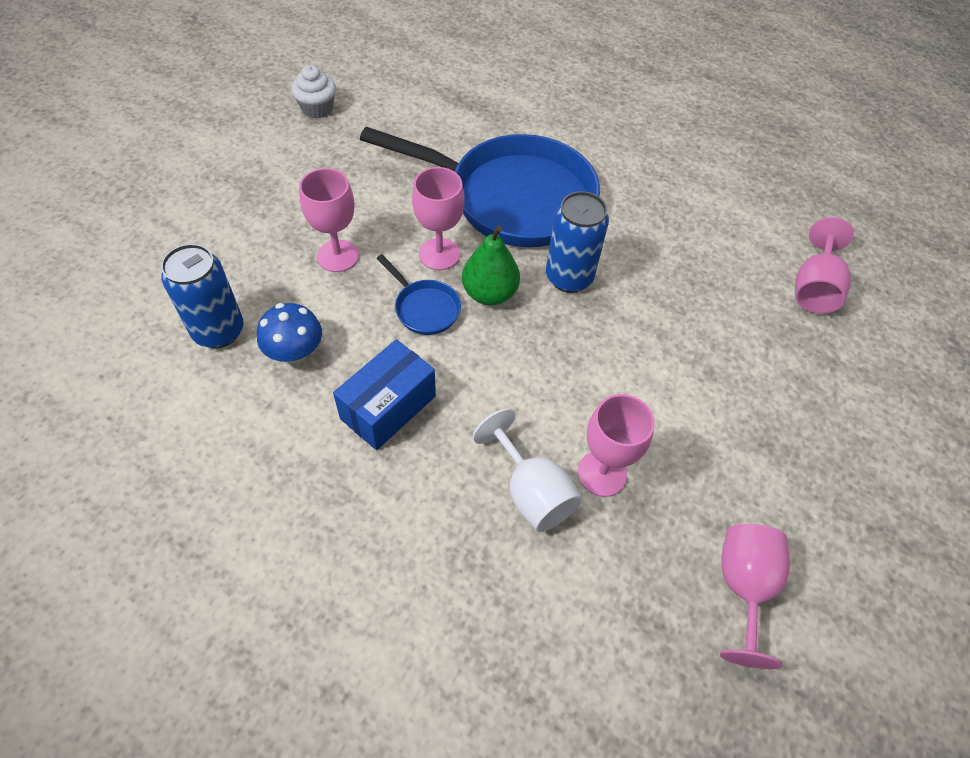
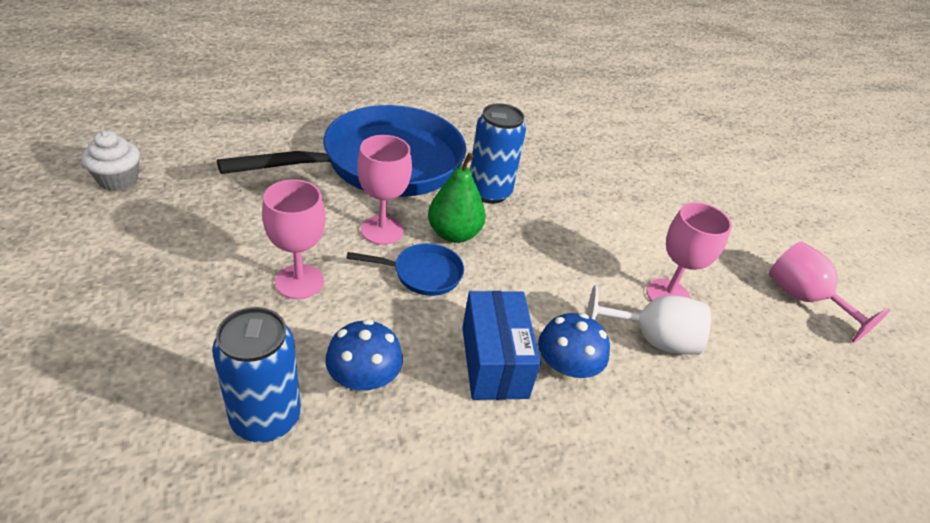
camera: 50 degrees left, 15 degrees down
pink goblet [795,217,854,314] -> none
none -> blue mushroom [538,313,610,381]

